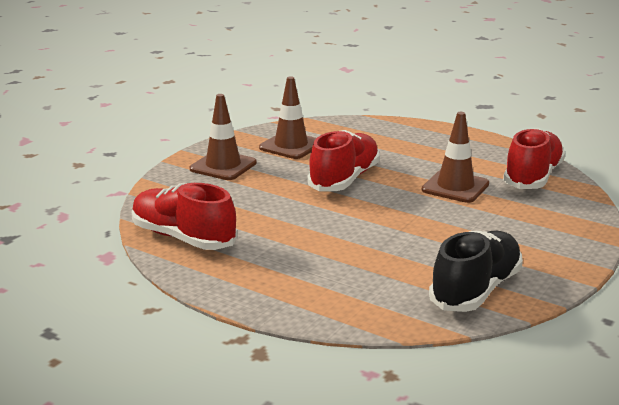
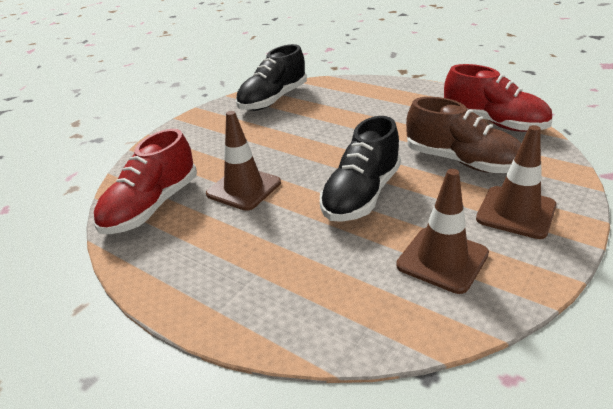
camera: 175 degrees left, 10 degrees up
red shoe [307,130,380,191] -> black shoe [320,116,401,222]
none -> brown shoe [406,97,521,173]

